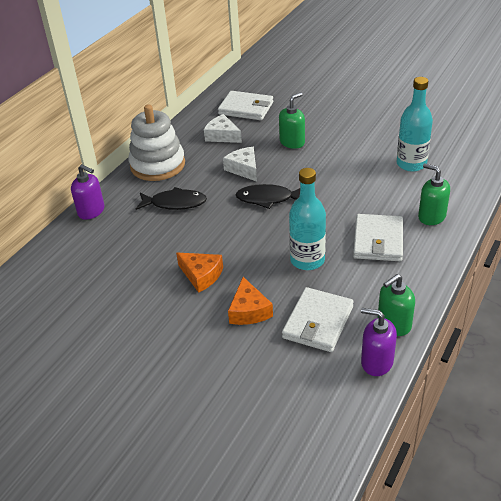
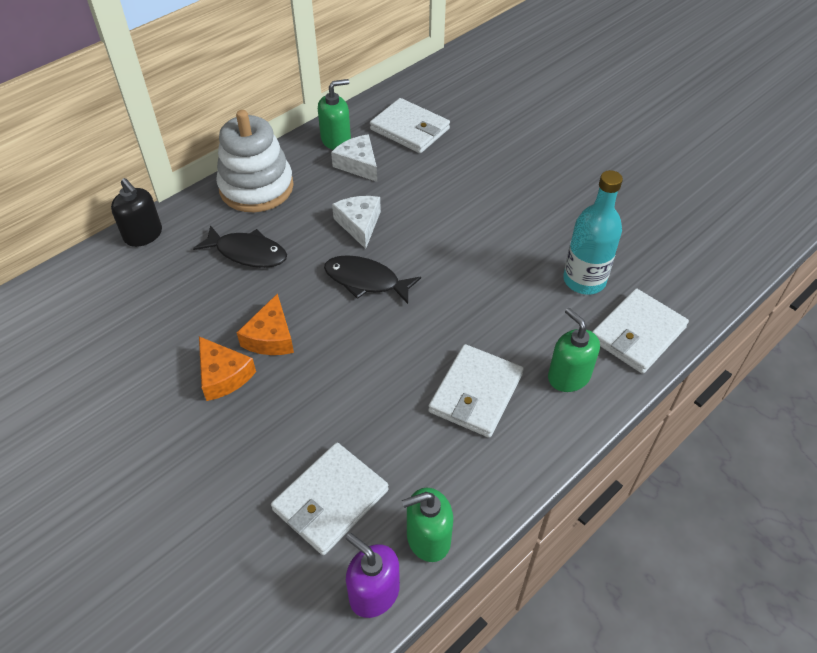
camera: 15 degrees right, 10 degrees up
purple soap dispenser [71,164,104,220] -> black soap dispenser [111,178,162,247]
orange cheese [228,277,273,325] -> orange cheese moved to [237,293,294,355]
green soap dispenser [279,92,305,149] -> green soap dispenser moved to [318,79,351,150]
turquoise bottle [289,168,326,270] -> none
none -> white wallet [592,288,689,374]

